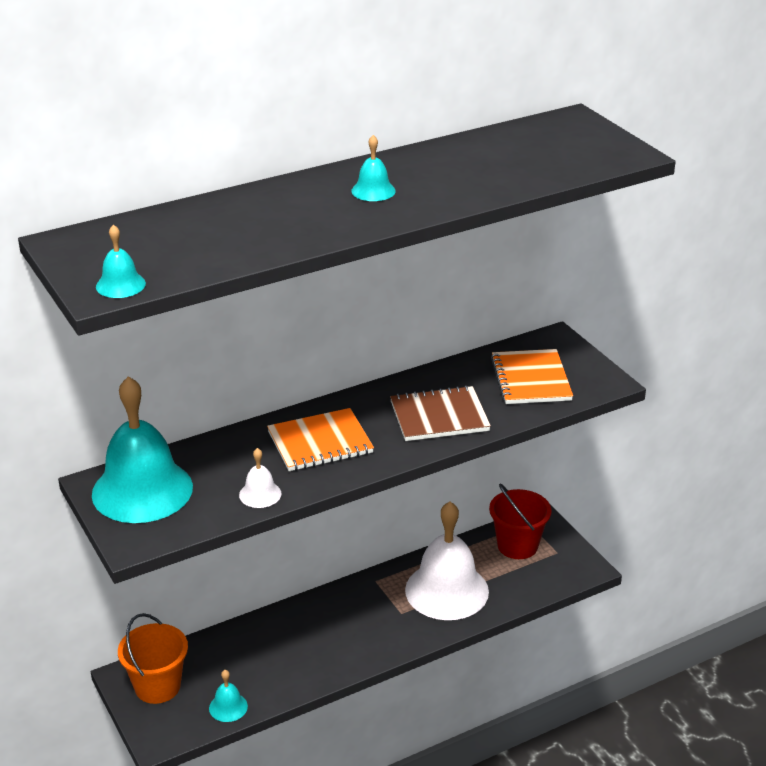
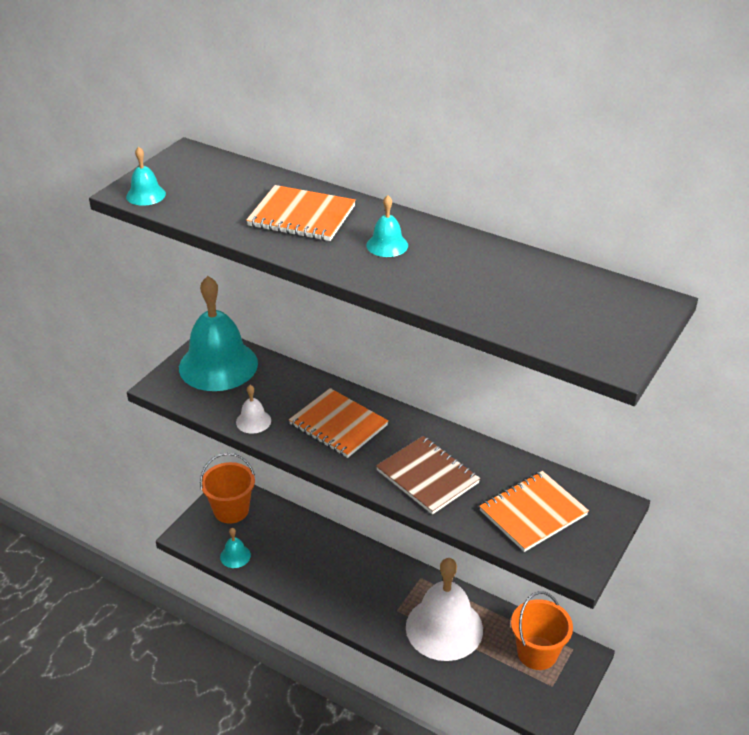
camera: 60 degrees right, 5 degrees up
red bucket [489,484,552,559] -> orange bucket [511,591,573,670]
none -> orange notebook [246,185,356,241]

